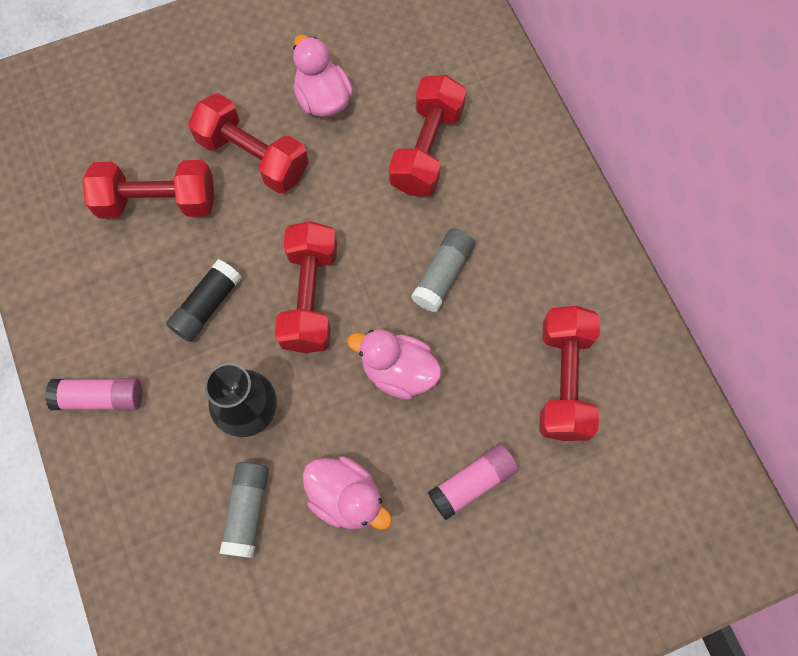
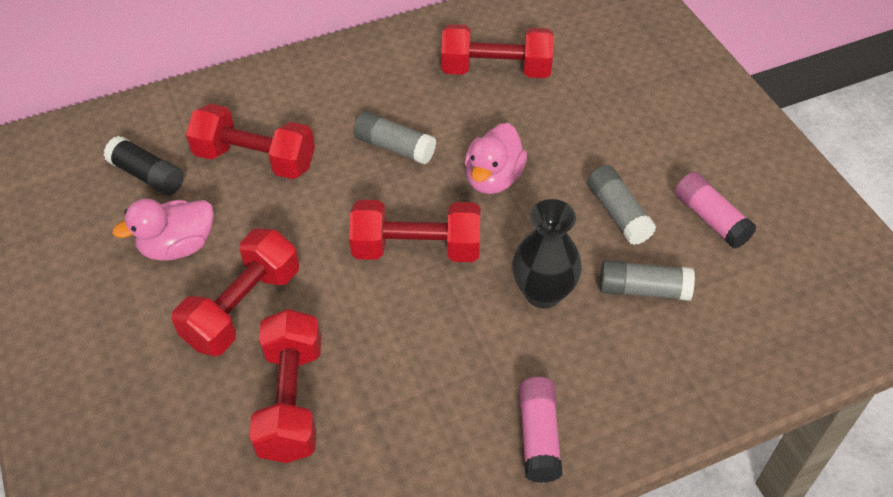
camera: 90 degrees left, 20 degrees down
black glue stick [166,259,242,342] -> black glue stick moved to [104,136,184,195]
pink duck [302,456,392,529] -> grey glue stick [587,165,656,245]
pink glue stick [428,444,519,520] -> pink glue stick moved to [675,172,757,249]

